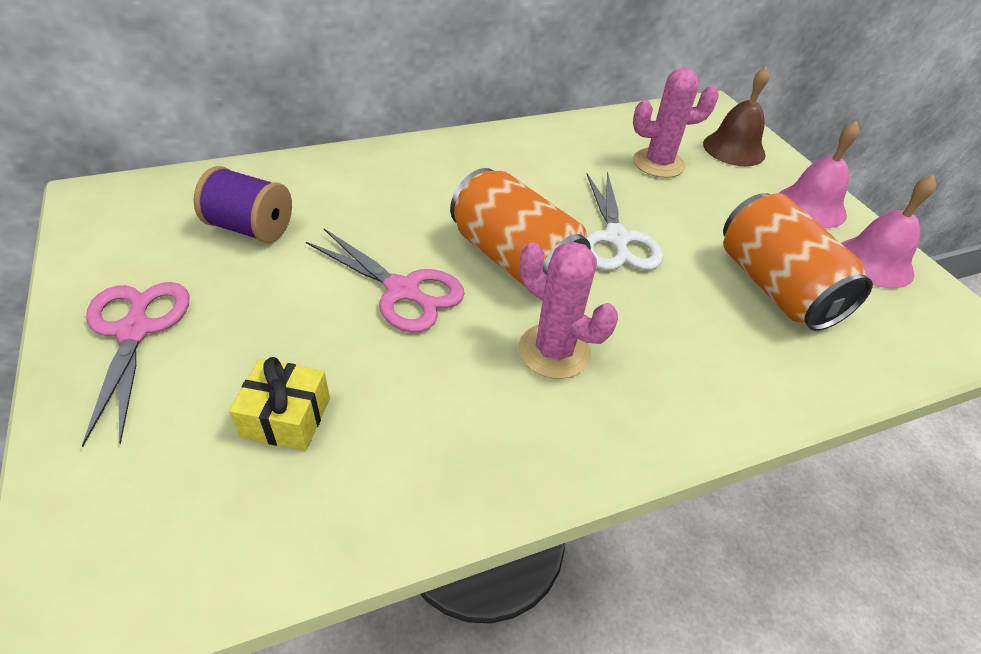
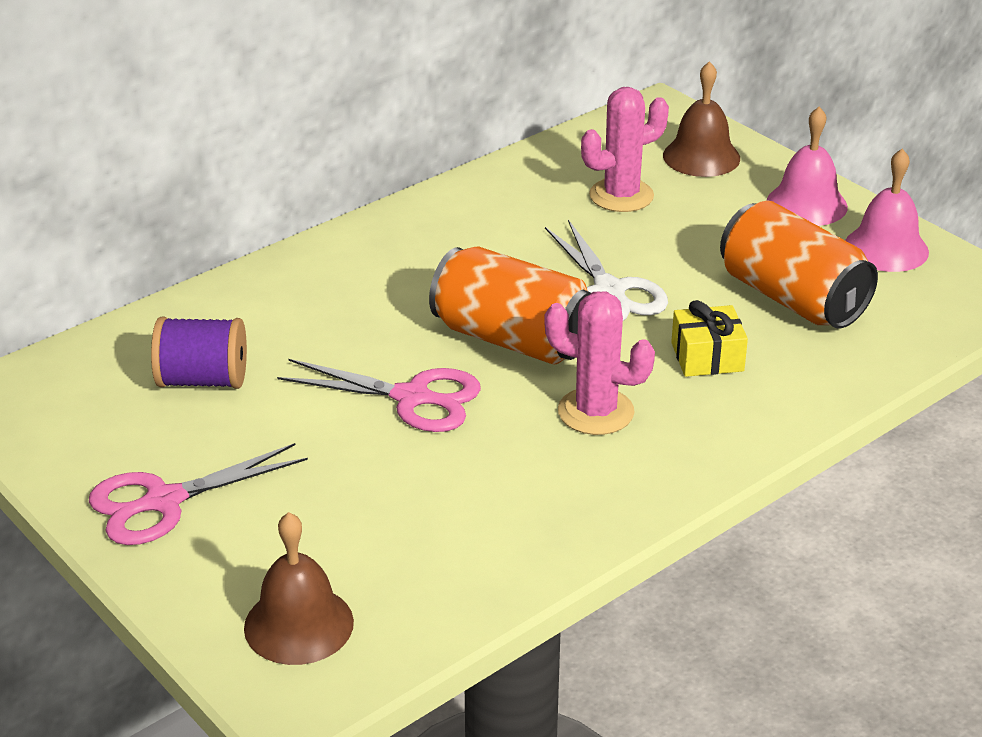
camera: 15 degrees left, 10 degrees down
pink scissors [82,282,190,447] -> pink scissors turned 90 degrees counterclockwise [89,443,308,545]
yellow gift [229,357,330,451] -> yellow gift moved to [671,300,748,377]
none -> brown bell [244,512,354,665]

